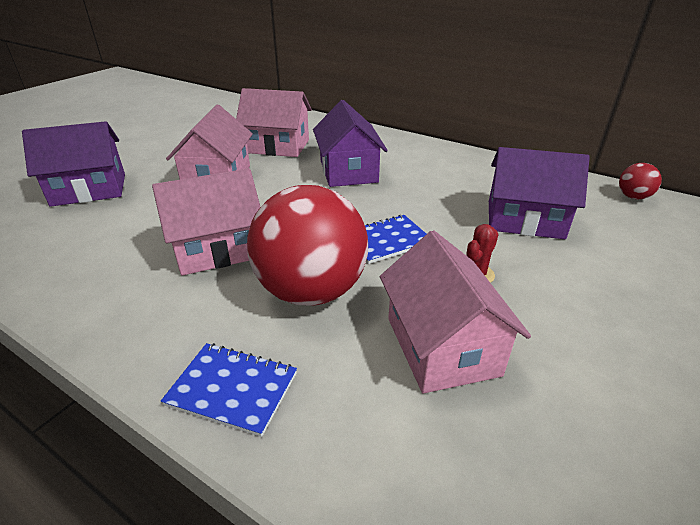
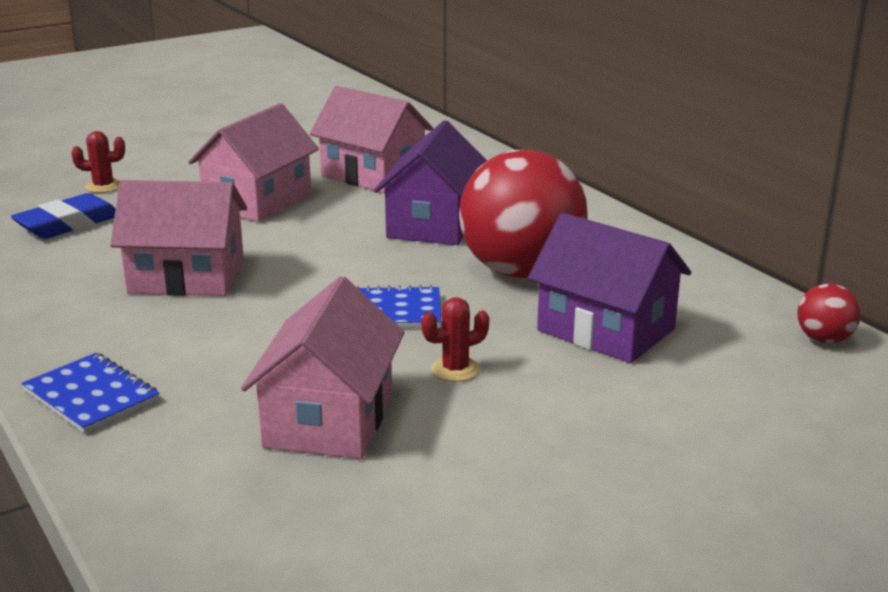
camera: 25 degrees right, 10 degrees down
purple house [22,121,125,207] -> red cactus [71,131,125,193]
red ball [247,185,368,305] -> red ball moved to [459,149,588,278]
none -> blue eraser [11,193,116,239]

